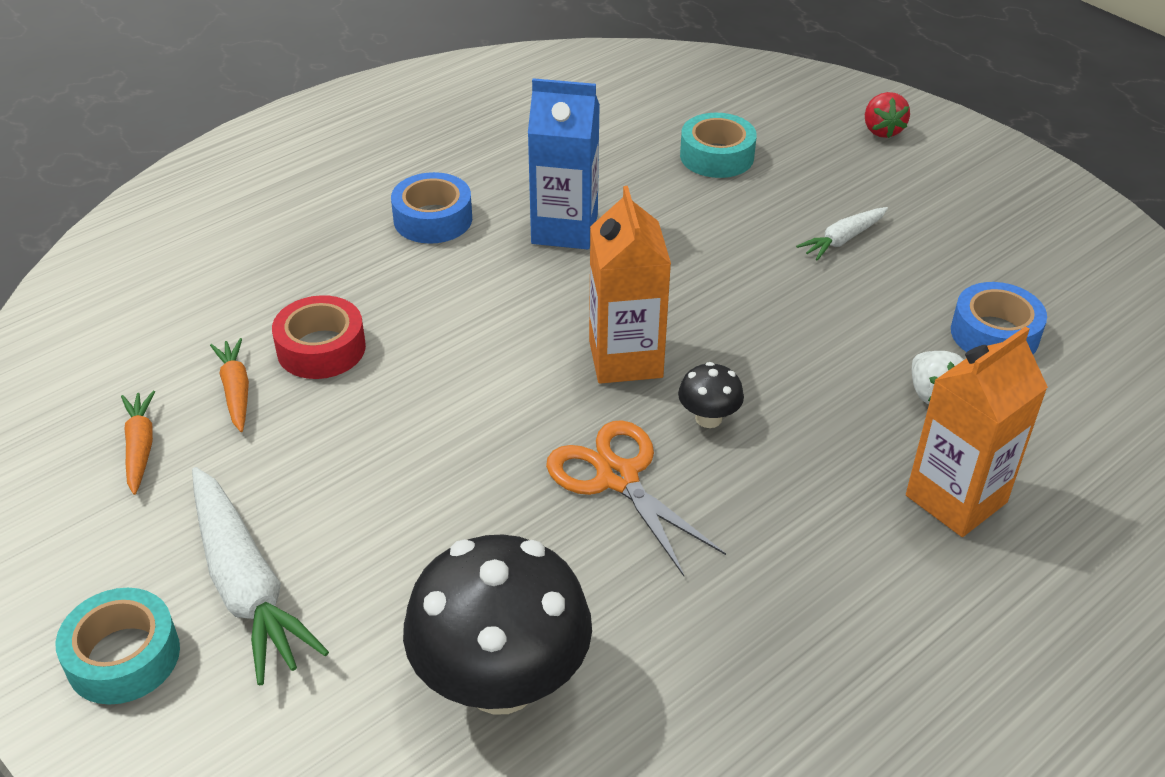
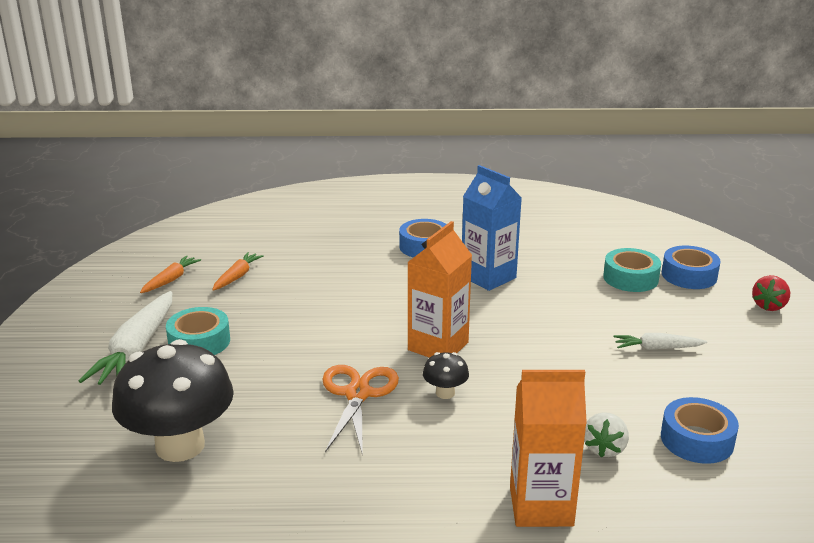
camera: 40 degrees right, 15 degrees down
turquoise tape [56,588,180,705] -> turquoise tape moved to [166,307,230,355]
red tape [272,295,366,379] -> none
none -> blue tape [662,246,721,289]

